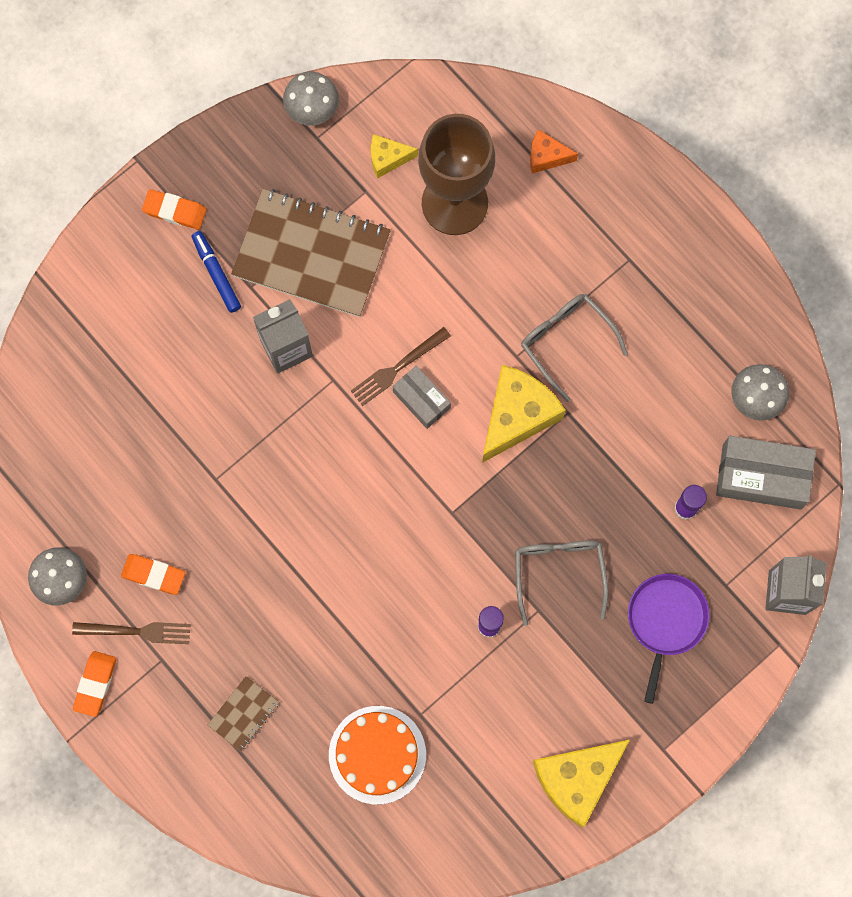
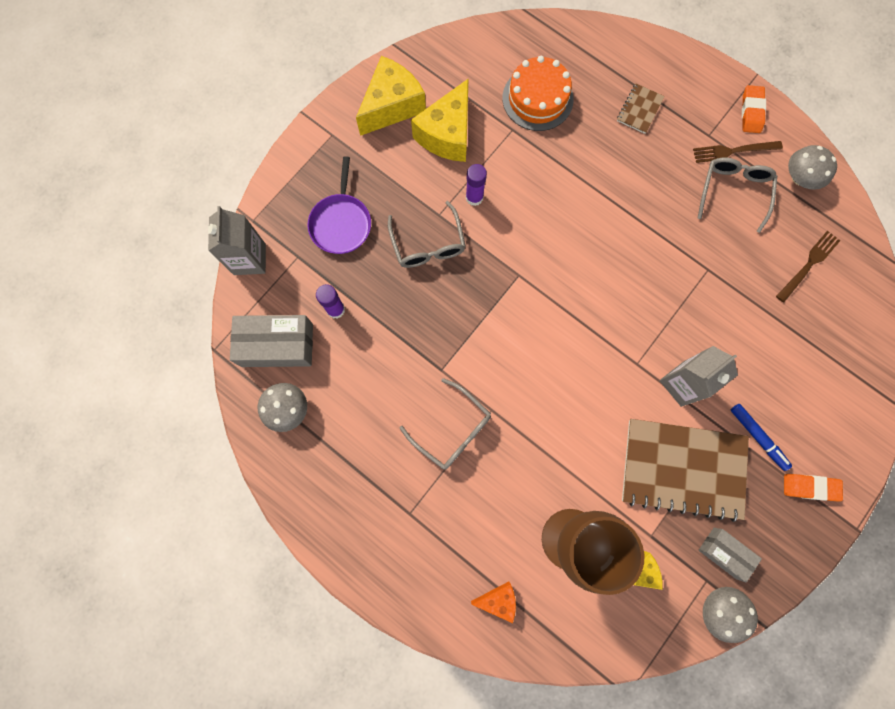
camera: 170 degrees right, 0 degrees up
orange eraser [121,554,185,595] -> grey glasses [697,158,777,233]
brown fork [351,327,451,406] -> brown fork moved to [776,231,840,303]
grey box [393,366,451,429] -> grey box moved to [699,528,762,582]
yellow cheese [482,365,566,463] -> yellow cheese moved to [411,78,469,162]

